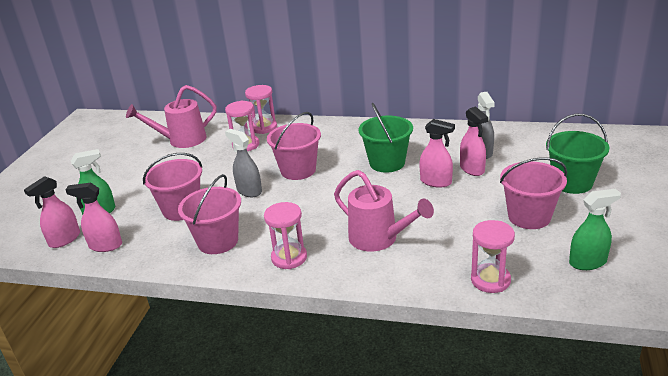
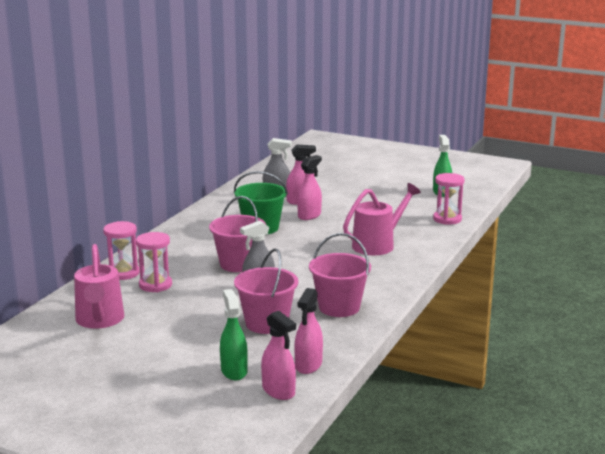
camera: 80 degrees left, 10 degrees down
pink hourglass [264,202,307,269] -> none
pink bucket [500,157,567,229] -> none
green bucket [546,114,610,194] -> none

